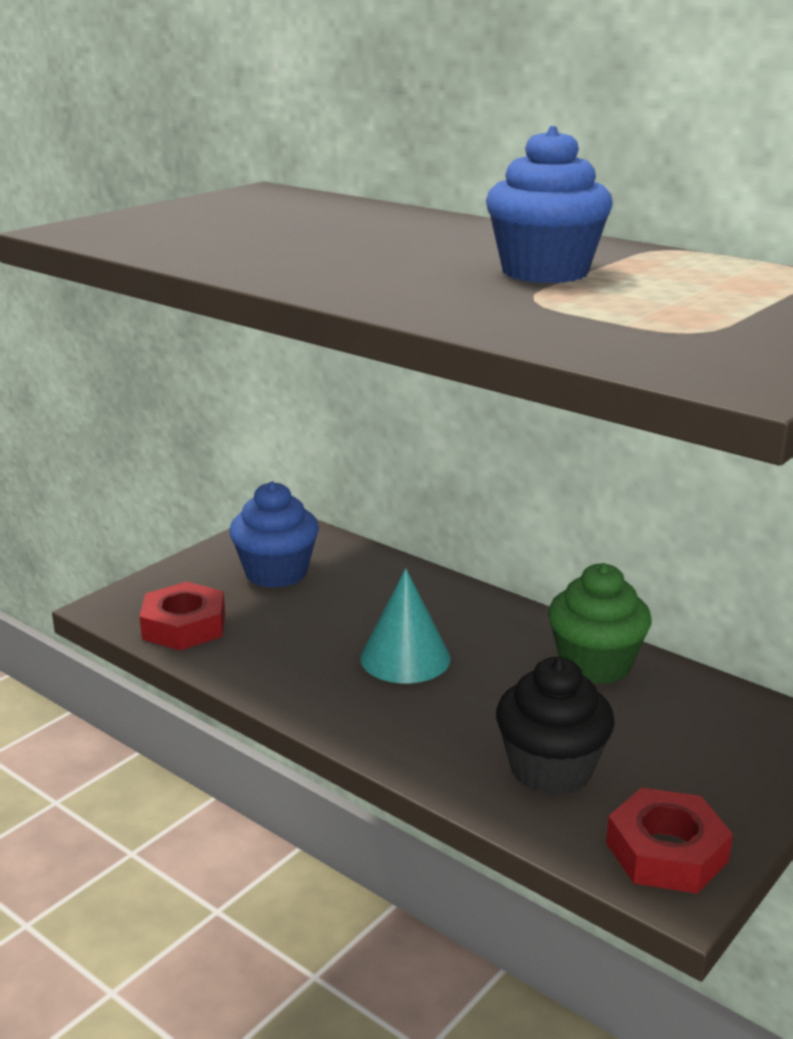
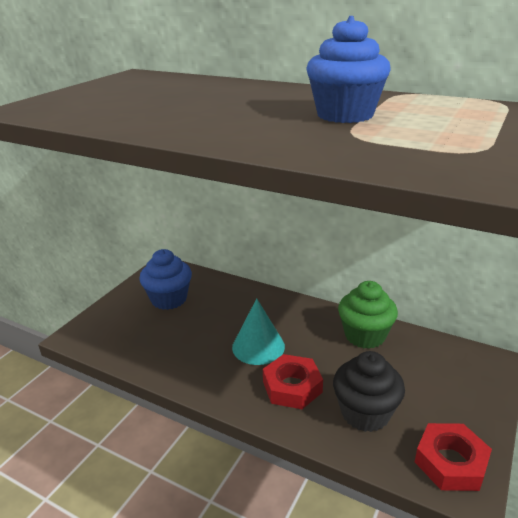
camera: 10 degrees left, 5 degrees up
red nut [139,582,225,650] -> red nut moved to [263,354,323,409]

